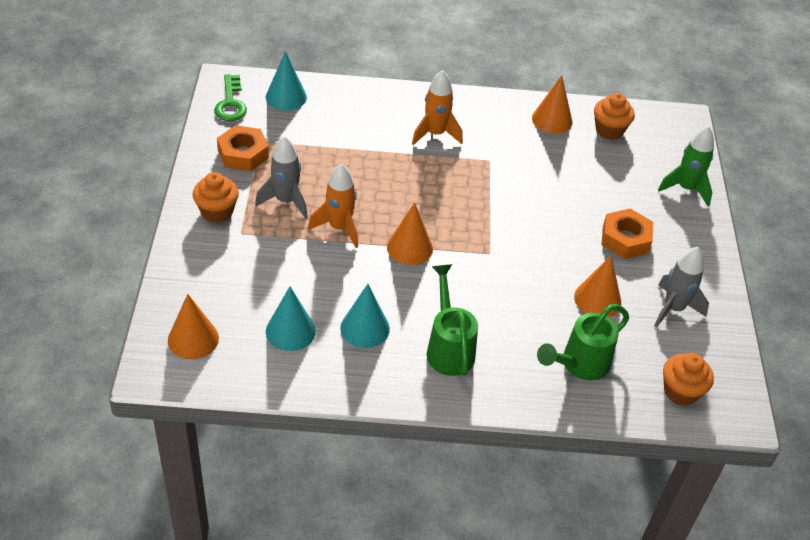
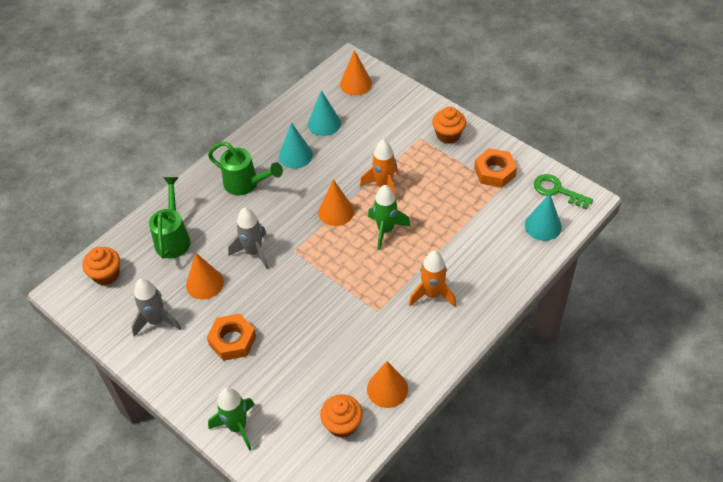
camera: 135 degrees right, 5 degrees up
grey rocket [255,136,308,219] -> grey rocket moved to [228,207,269,269]
none -> green rocket [368,185,410,250]

